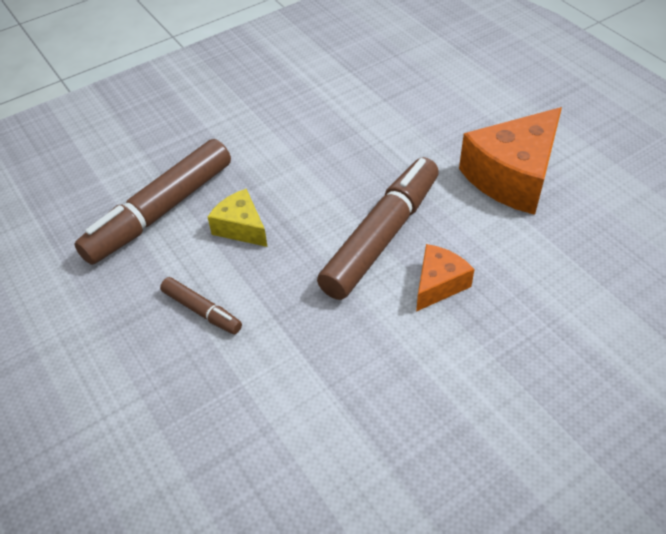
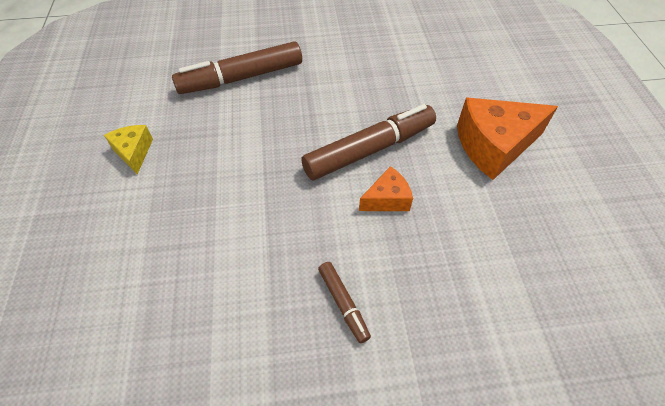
camera: 25 degrees right, 5 degrees up
brown marker [160,277,242,334] -> brown marker moved to [318,262,371,343]
yellow cheese [208,189,267,247] -> yellow cheese moved to [104,125,153,174]

